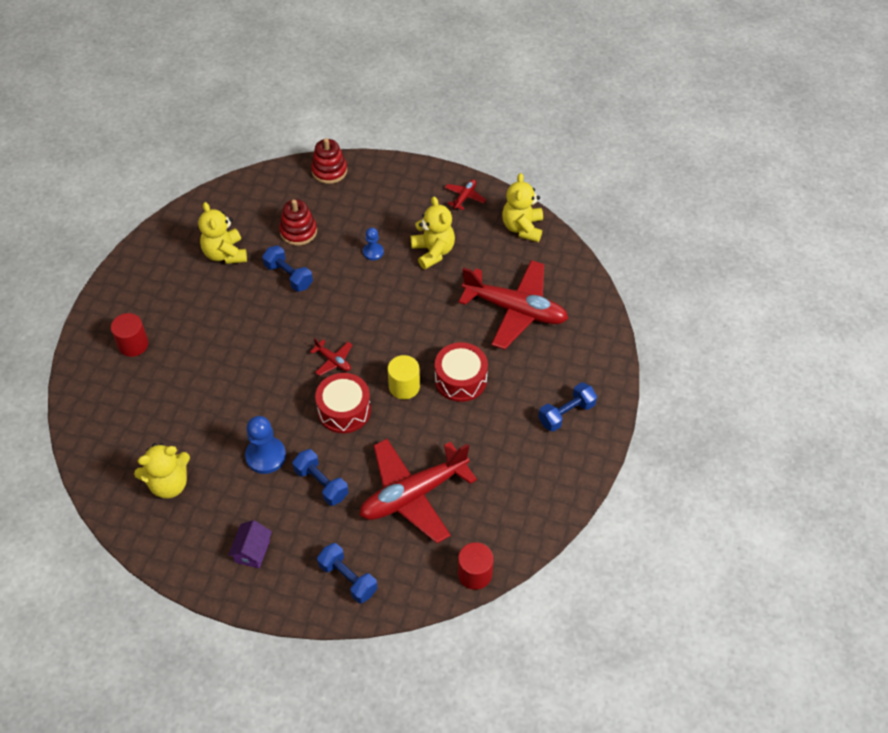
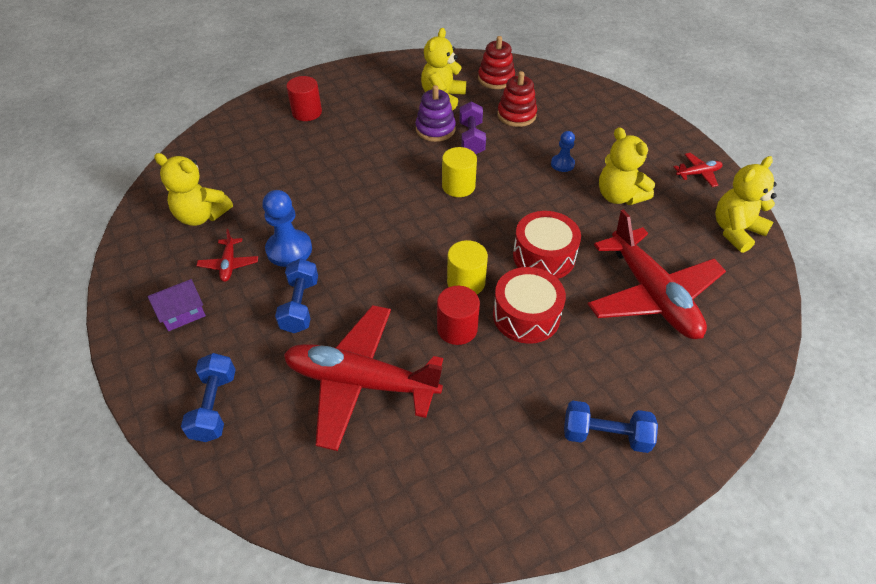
camera: 45 degrees right, 5 degrees down
blue dumbbell [262,245,313,292] -> purple dumbbell [459,101,486,154]
red plane [310,338,352,376] -> red plane moved to [197,229,258,282]
red stacking toy [311,138,347,184] -> red stacking toy moved to [478,36,515,89]
red drum [315,373,371,433] -> red drum moved to [513,211,581,279]
yellow teddy bear [411,197,455,269] -> yellow teddy bear turned 120 degrees clockwise [599,127,655,205]
red cylinder [458,542,494,590] -> red cylinder moved to [437,286,480,345]
none -> purple stacking toy [415,85,456,142]
none -> yellow cylinder [442,147,477,197]

